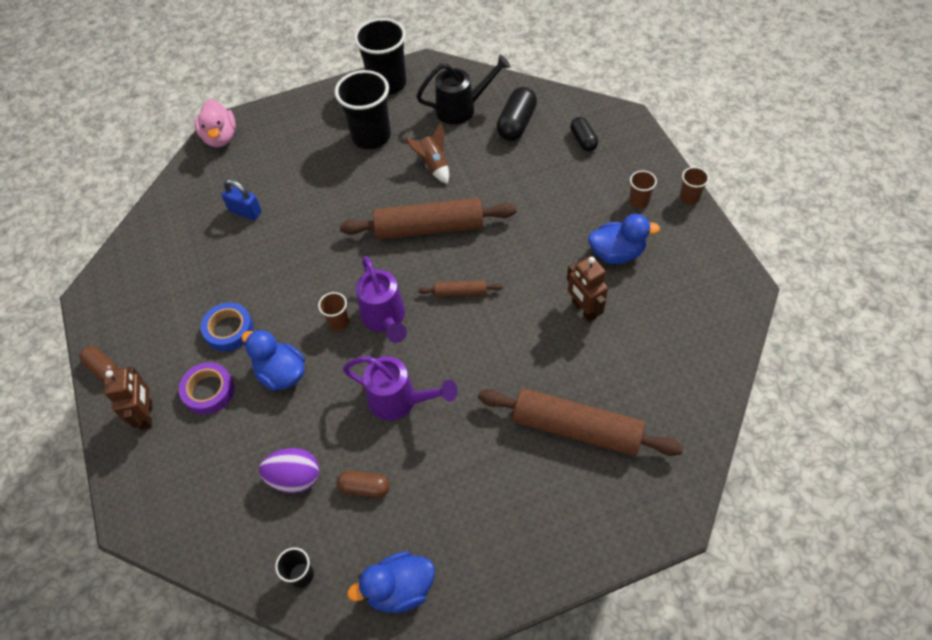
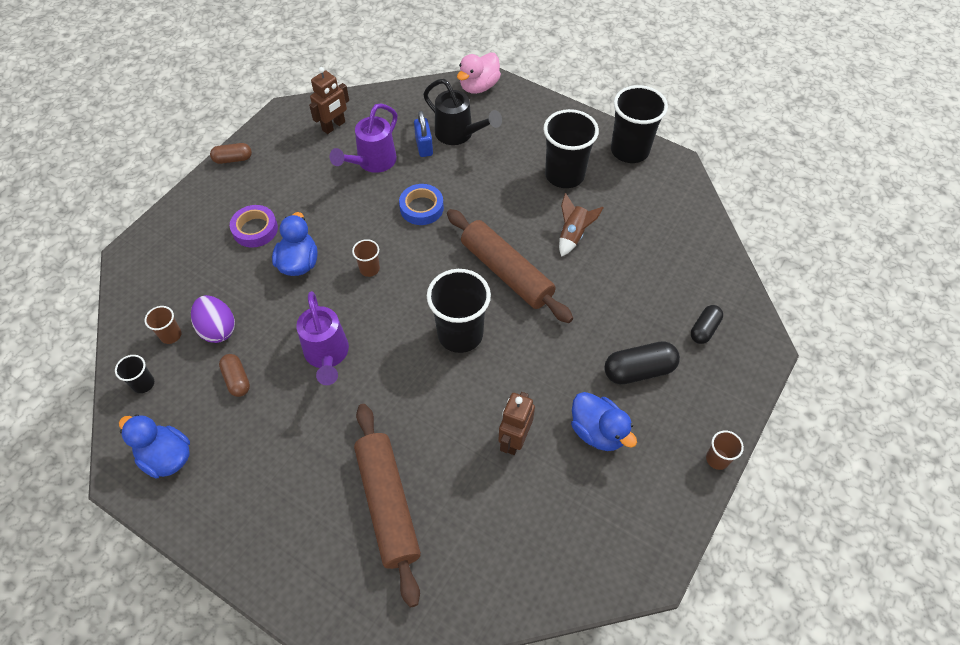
camera: 50 degrees right, 0 degrees up
brown capsule [80,346,118,382] -> brown capsule turned 75 degrees clockwise [210,143,252,164]
brown robot [104,367,152,430] -> brown robot moved to [309,67,349,134]
blue tape [201,303,253,351] -> blue tape moved to [399,184,444,225]
purple watering can [356,256,407,343] -> purple watering can moved to [330,103,397,173]
black watering can [416,54,511,125] -> black watering can moved to [423,79,502,145]
brown rolling pin [418,280,503,297] -> black cup [427,269,491,353]
black capsule [497,87,537,141] -> black capsule moved to [604,341,680,384]
brown cup [629,171,657,208] -> brown cup moved to [145,306,181,344]

